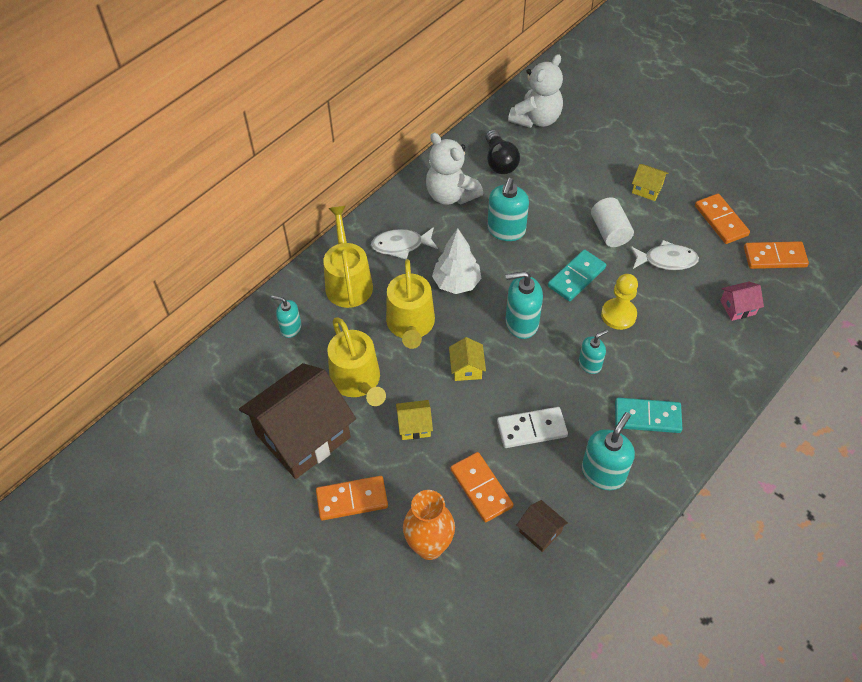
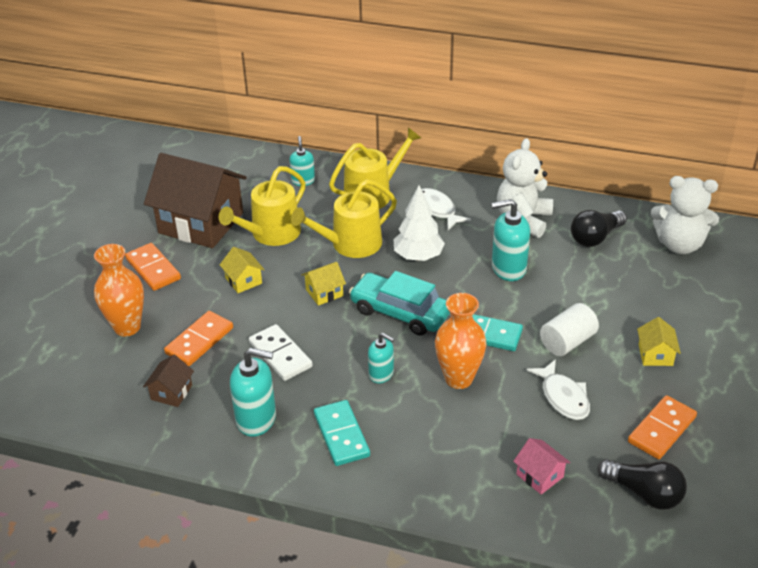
camera: 65 degrees right, 15 degrees down
turquoise soap dispenser [505,271,543,339] -> turquoise car [349,271,450,335]
yellow pawn [601,274,638,330] -> orange vase [435,293,487,389]
orange domino [744,241,809,269] -> black light bulb [598,459,687,510]

